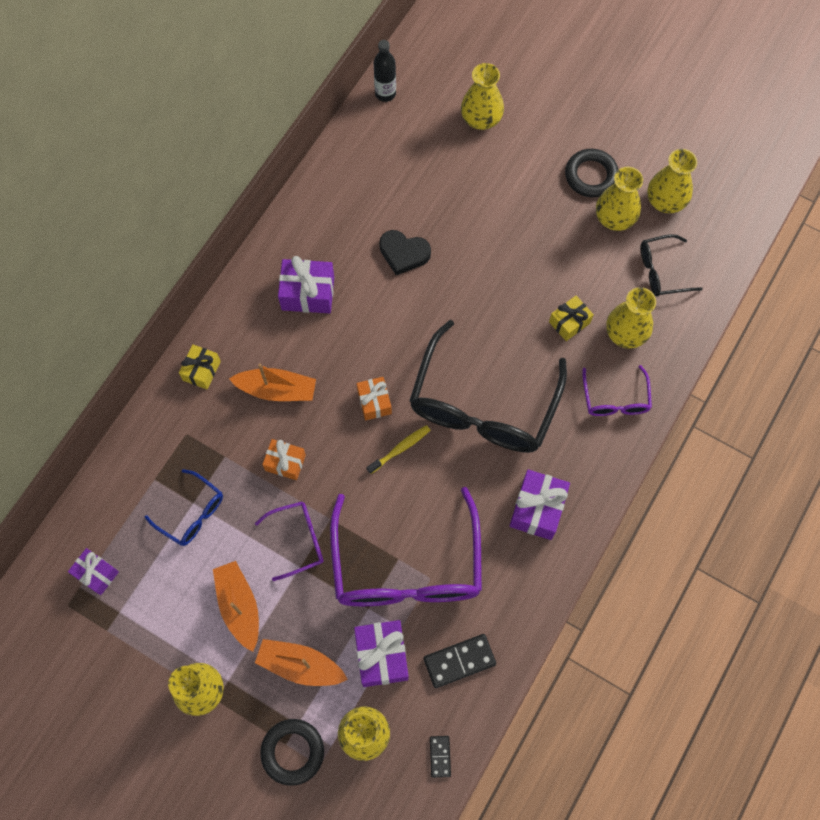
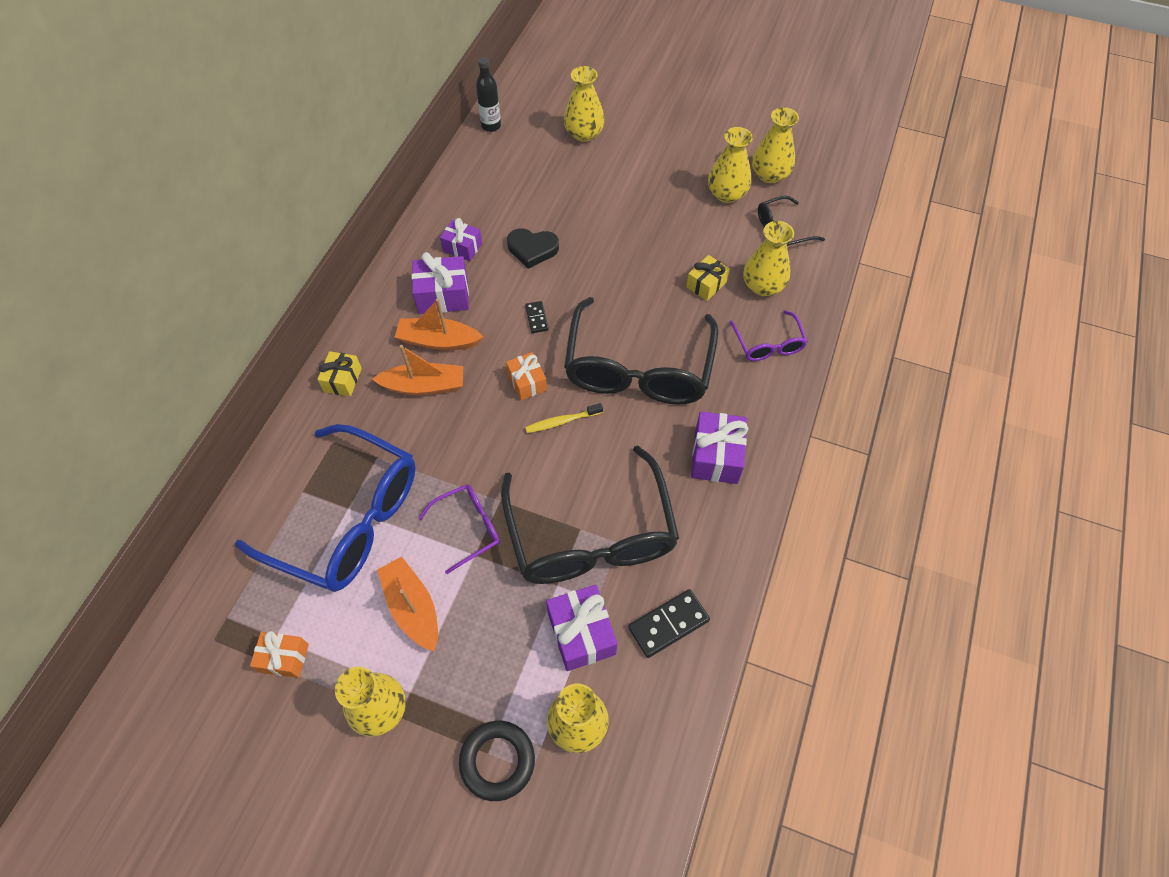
camera: 10 degrees left, 10 degrees down
purple gift [68,548,119,595] -> purple gift moved to [440,218,482,261]
blue glasses [145,469,223,546] -> blue glasses [235,424,416,592], size x2.12
orange boat [255,639,348,686] -> orange boat moved to [395,299,484,350]
orange gift [262,439,306,480] -> orange gift moved to [250,631,309,678]
purple glasses [330,487,482,606] -> black glasses [501,445,679,584]
yellow toothbrush [367,425,430,474] -> yellow toothbrush turned 150 degrees counterclockwise [525,403,603,433]
black domino [430,736,451,778] -> black domino moved to [525,301,549,333]
black ring [565,149,618,197] -> none

